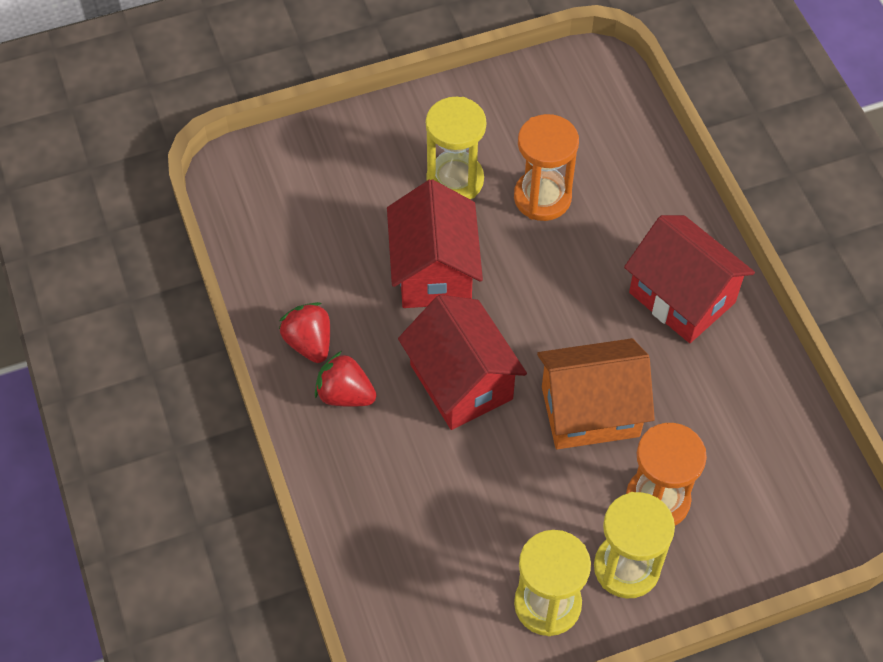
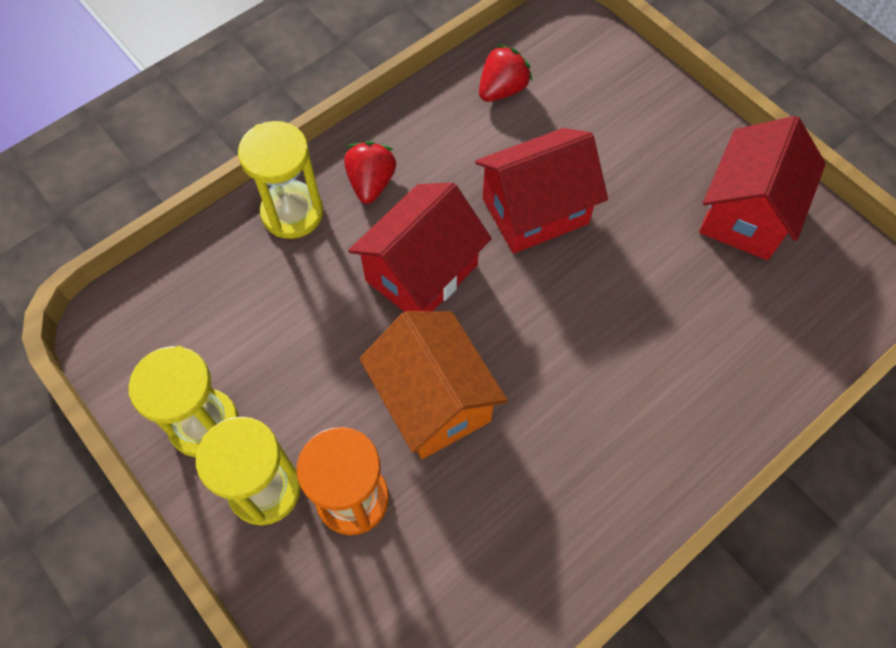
camera: 70 degrees right, 5 degrees up
red strawberry [279,302,330,363] -> red strawberry moved to [479,44,532,102]
yellow hourglass [426,97,486,200] -> yellow hourglass moved to [238,121,323,239]
orange hourglass [514,114,579,221] -> none
red house [624,215,755,343] -> red house moved to [699,116,826,260]

